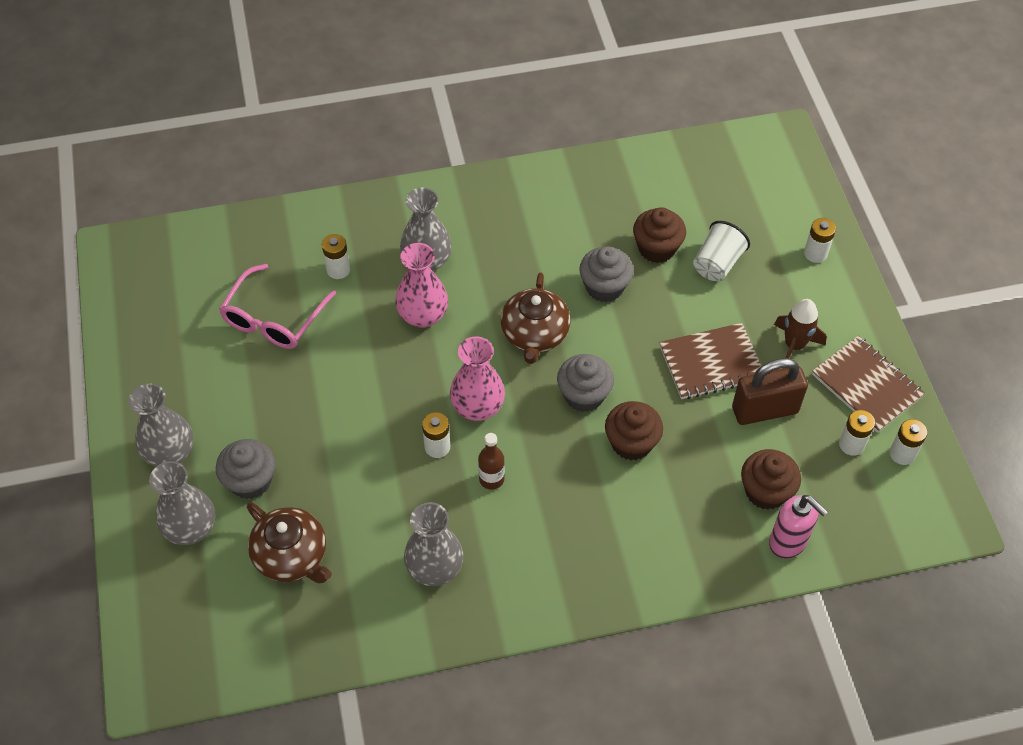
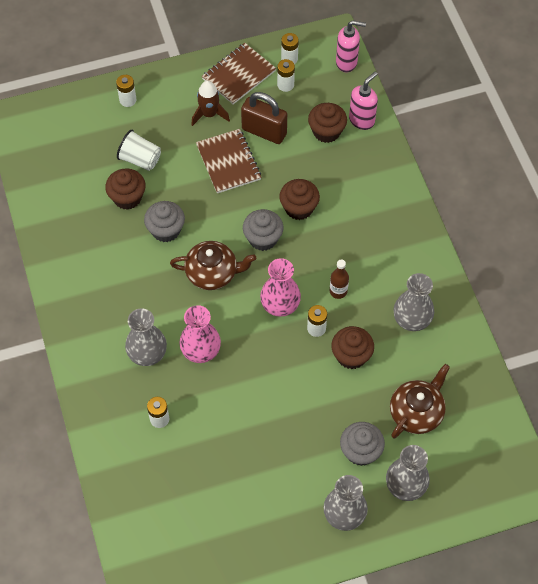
camera: 95 degrees left, 5 degrees up
pink glasses [219,264,336,349] -> none
brown padlock [732,358,808,425] -> brown padlock turned 45 degrees counterclockwise [241,92,287,144]
none -> brown cupcake [331,326,374,369]
none -> pink soap dispenser [336,20,366,72]

